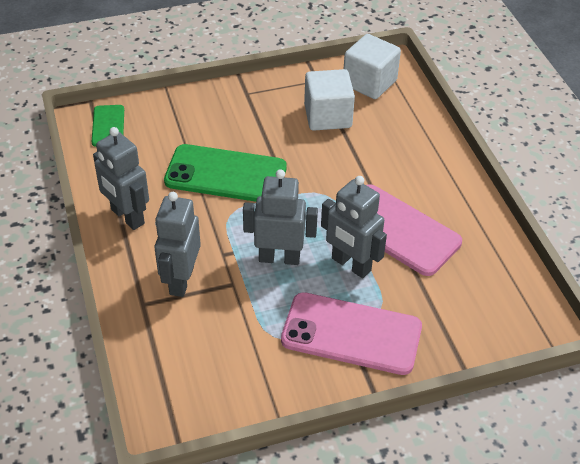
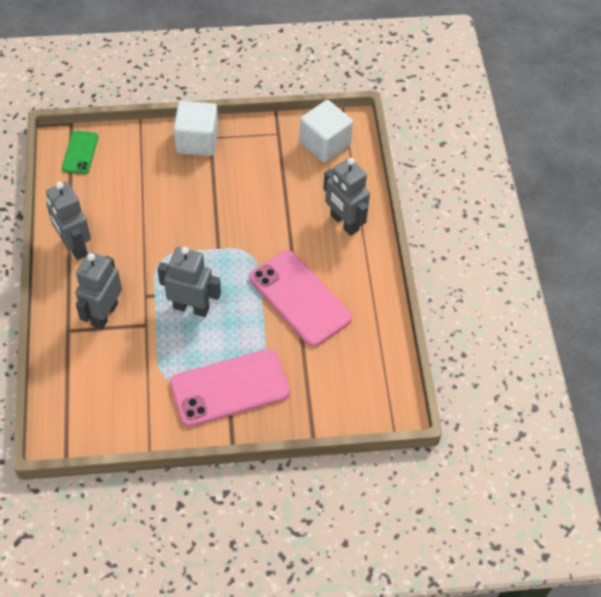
camera: 10 degrees right, 10 degrees up
green phone [164,144,287,202] -> none
pink phone [281,292,422,375] -> pink phone turned 45 degrees counterclockwise [170,349,290,427]
white cube [304,69,355,131] -> white cube moved to [173,101,218,156]
grey robot [321,176,387,278] -> grey robot moved to [323,158,370,236]

